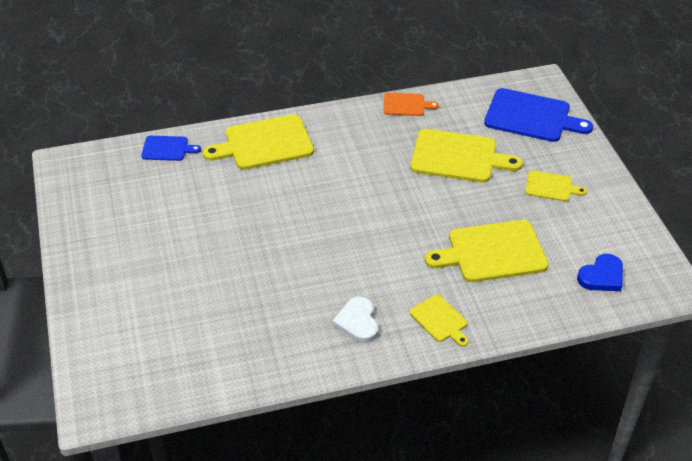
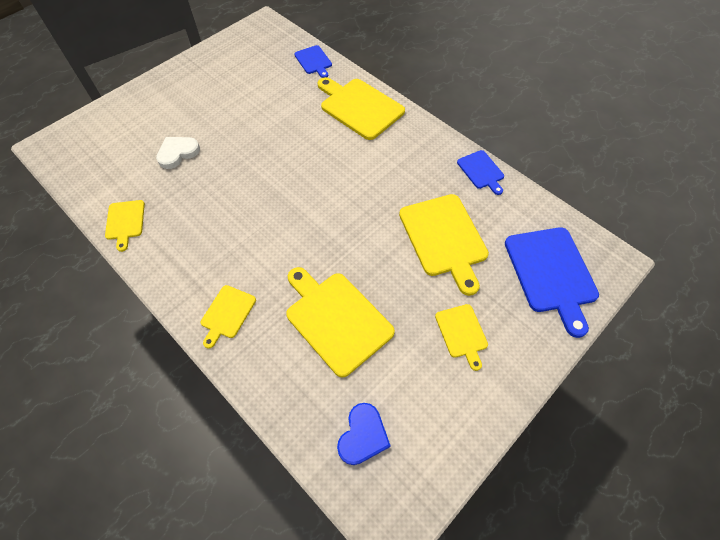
camera: 60 degrees right, 15 degrees up
white heart [332,297,378,343] -> white heart moved to [156,137,200,169]
orange cutting board [383,93,439,116] -> blue cutting board [457,150,504,195]
blue heart [577,254,623,291] -> blue heart turned 90 degrees counterclockwise [337,403,391,465]
none -> yellow cutting board [105,200,145,252]

